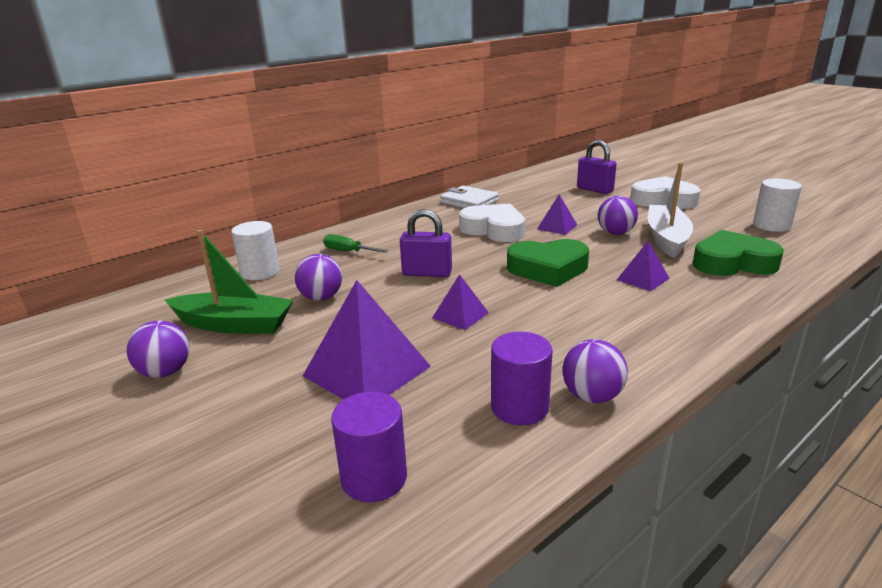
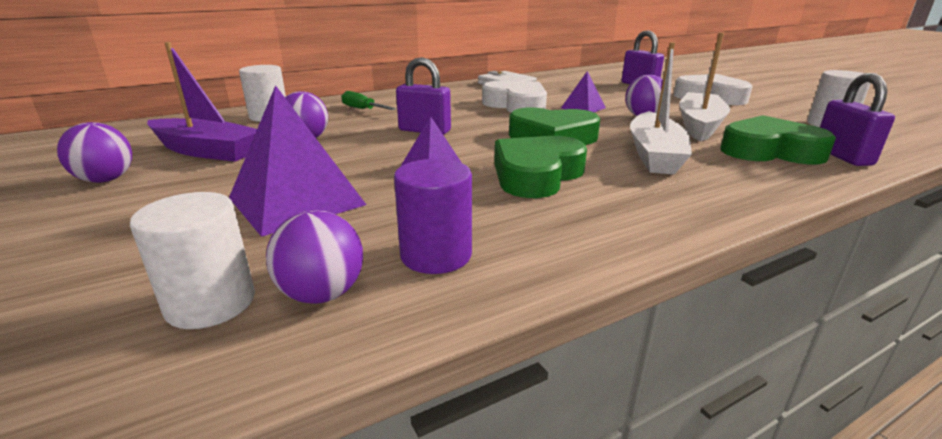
camera: 10 degrees right, 0 degrees up
green boat [165,230,294,334] -> purple boat [147,42,257,162]
purple cylinder [331,392,407,502] -> white cylinder [130,192,255,329]
purple ball [563,339,628,403] -> purple ball moved to [266,210,363,304]
purple pyramid [617,241,669,291] -> white boat [630,42,692,174]
none -> green heart [494,136,587,198]
none -> purple padlock [820,73,895,166]

